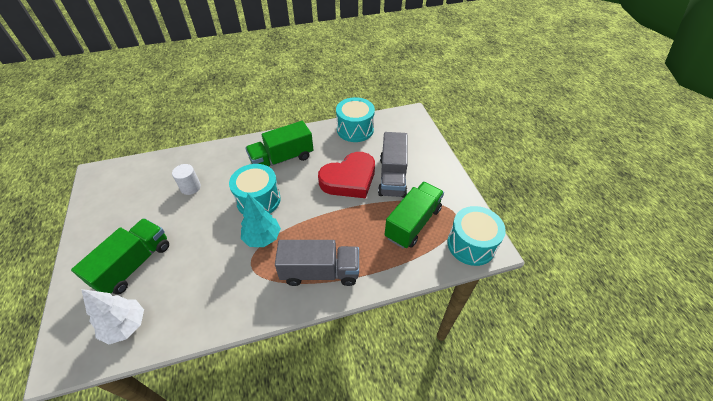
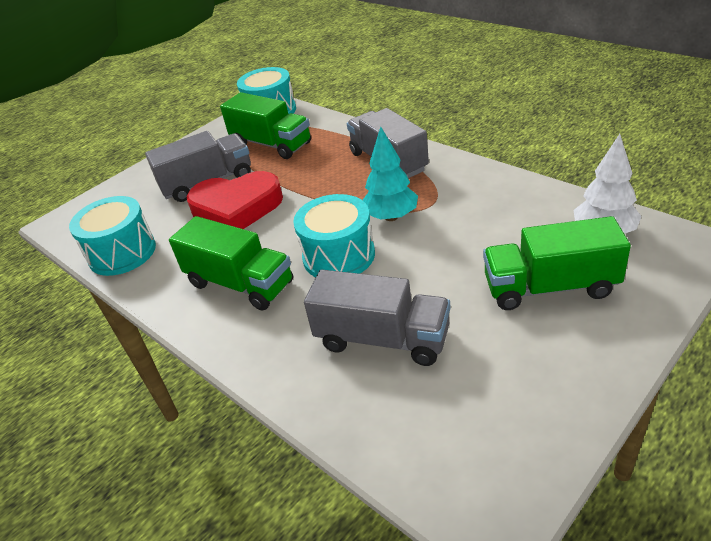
camera: 115 degrees left, 10 degrees down
white cylinder [172,164,201,195] -> grey truck [304,270,451,366]
red heart [318,152,375,198] -> red heart turned 150 degrees clockwise [187,171,283,229]
green truck [385,182,444,249] -> green truck turned 150 degrees counterclockwise [220,92,311,159]

